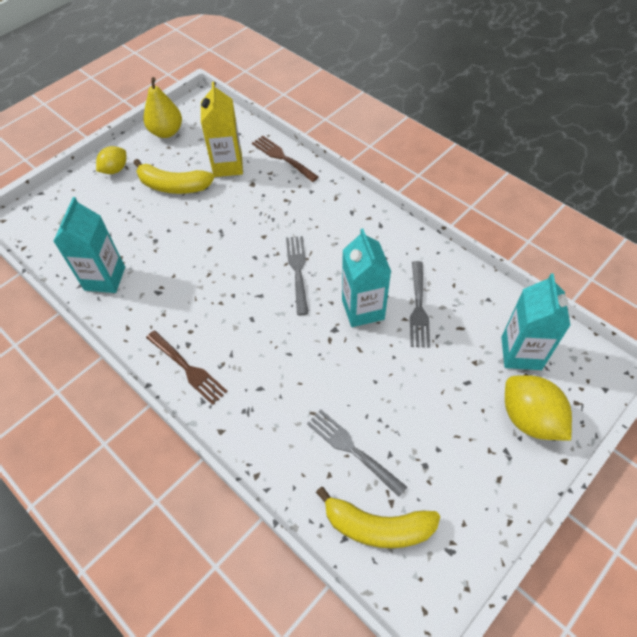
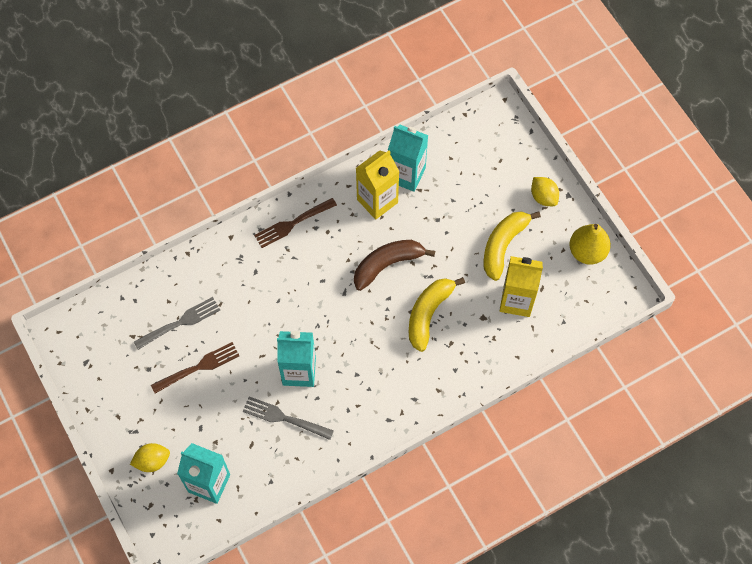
camera: 105 degrees right, 10 degrees up
brown fork [252,136,319,182] -> brown fork moved to [151,342,239,394]
grey fork [286,236,308,315] -> none
yellow banana [316,487,440,548] -> yellow banana moved to [409,277,465,352]
yellow lemon [505,375,572,440] -> yellow lemon [130,443,170,472], size x0.62
none -> brown banana [354,240,435,291]
none -> yellow carton [356,150,400,220]

